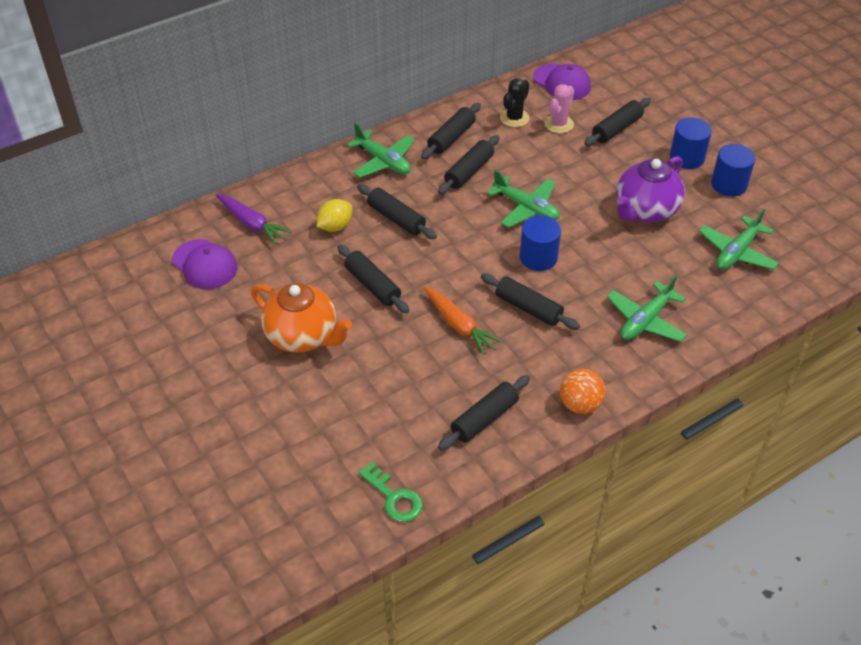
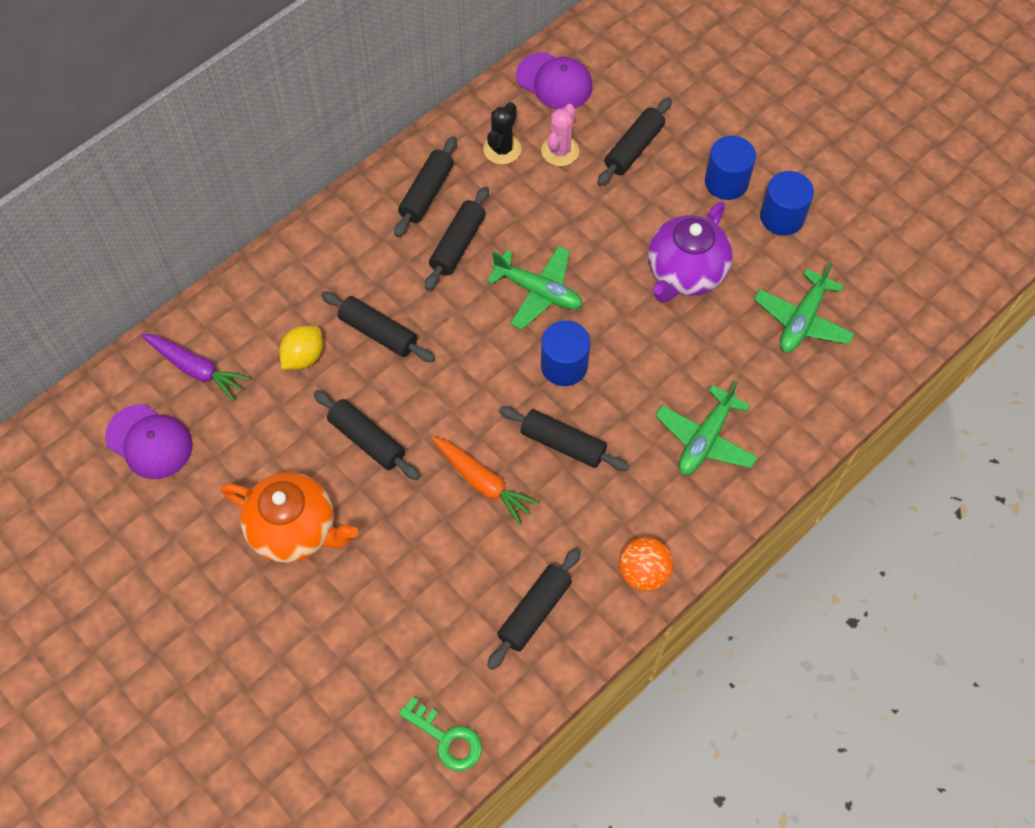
camera: 10 degrees left, 15 degrees up
green plane [347,123,415,178] -> none

